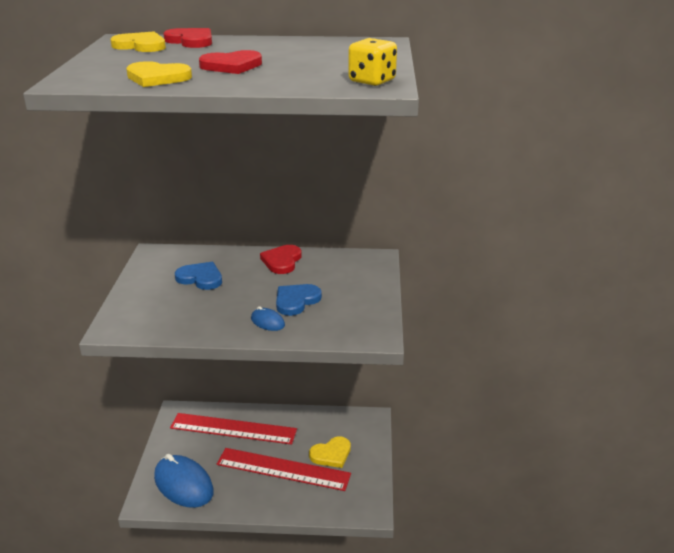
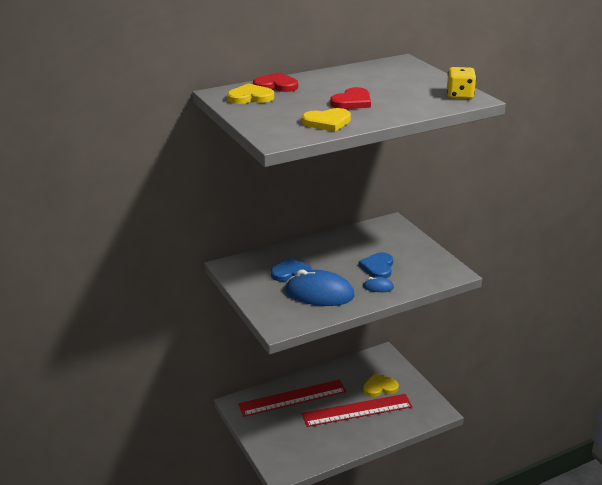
camera: 30 degrees left, 0 degrees up
blue mouse [154,454,214,508] -> blue mouse moved to [285,270,355,306]
red heart [260,245,302,274] -> none
yellow heart [309,436,351,468] -> yellow heart turned 135 degrees counterclockwise [363,373,399,397]

